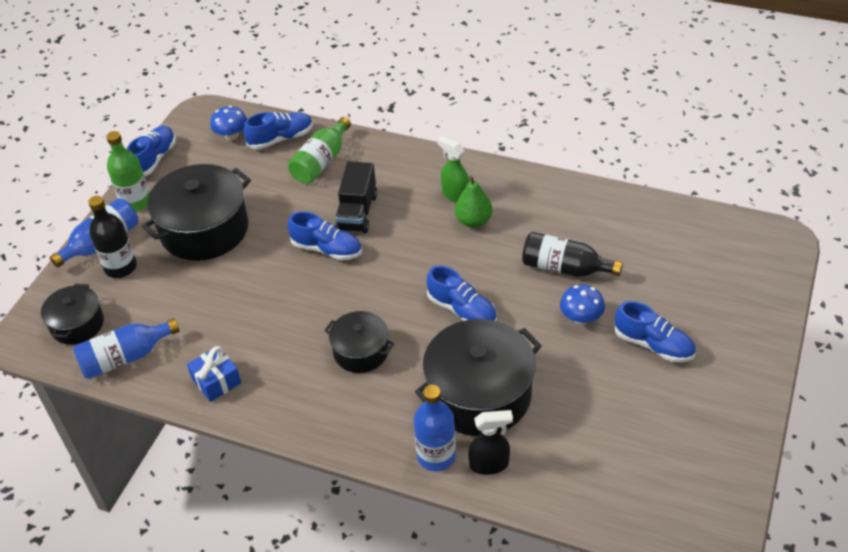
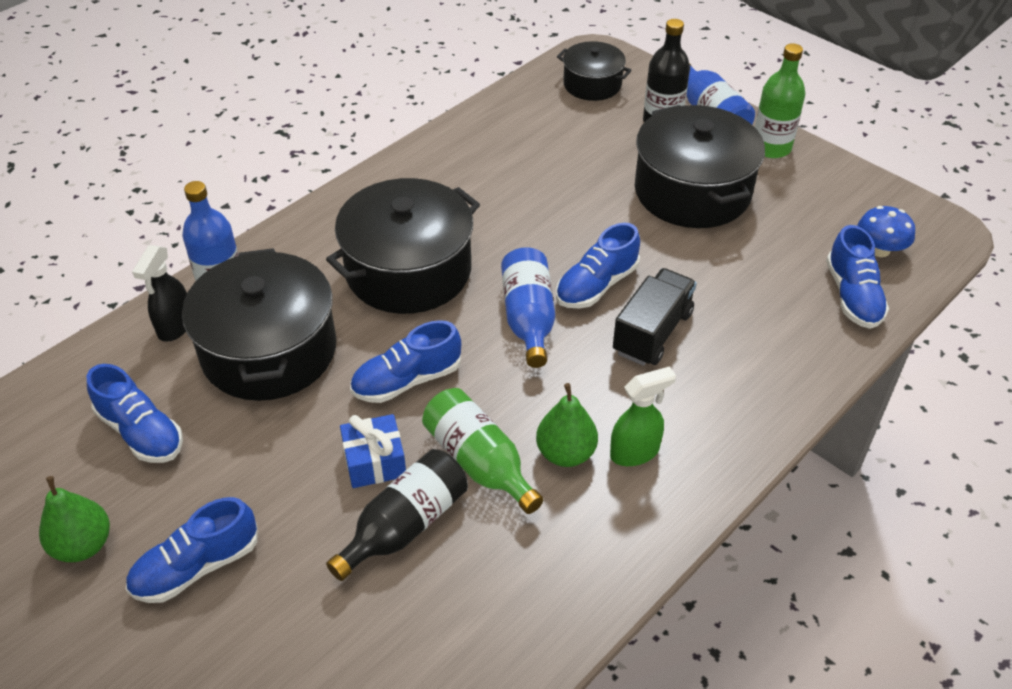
camera: 110 degrees right, 0 degrees up
blue bottle [73,318,180,379] -> blue bottle moved to [501,247,555,368]
blue shoe [127,126,176,177] -> blue shoe moved to [87,364,183,463]
blue gift [187,346,241,402] -> blue gift moved to [340,414,406,488]
green bottle [288,117,351,184] -> green bottle moved to [422,388,544,514]
black pot [324,311,394,373] -> black pot [326,178,480,314], size x1.79
black truck [335,161,377,233] -> black truck turned 90 degrees clockwise [613,268,697,366]
blue mushroom [560,284,605,324] -> none
none -> green pear [39,476,110,562]

